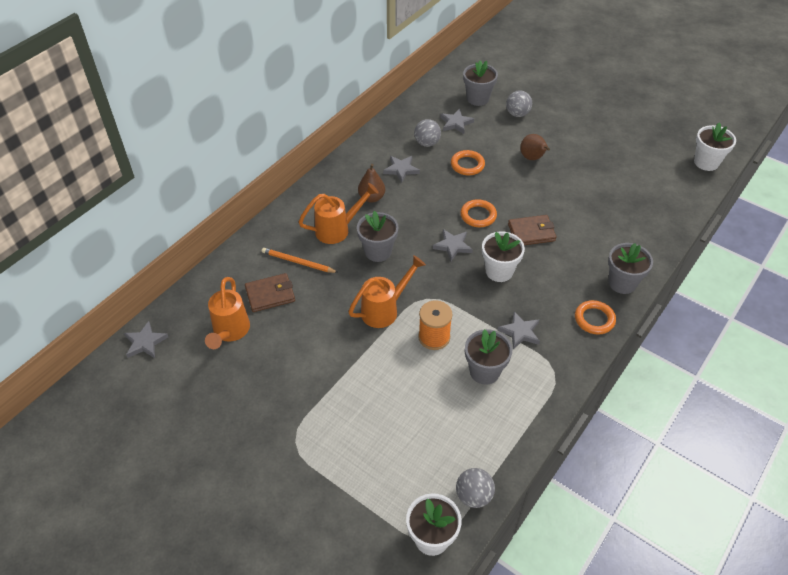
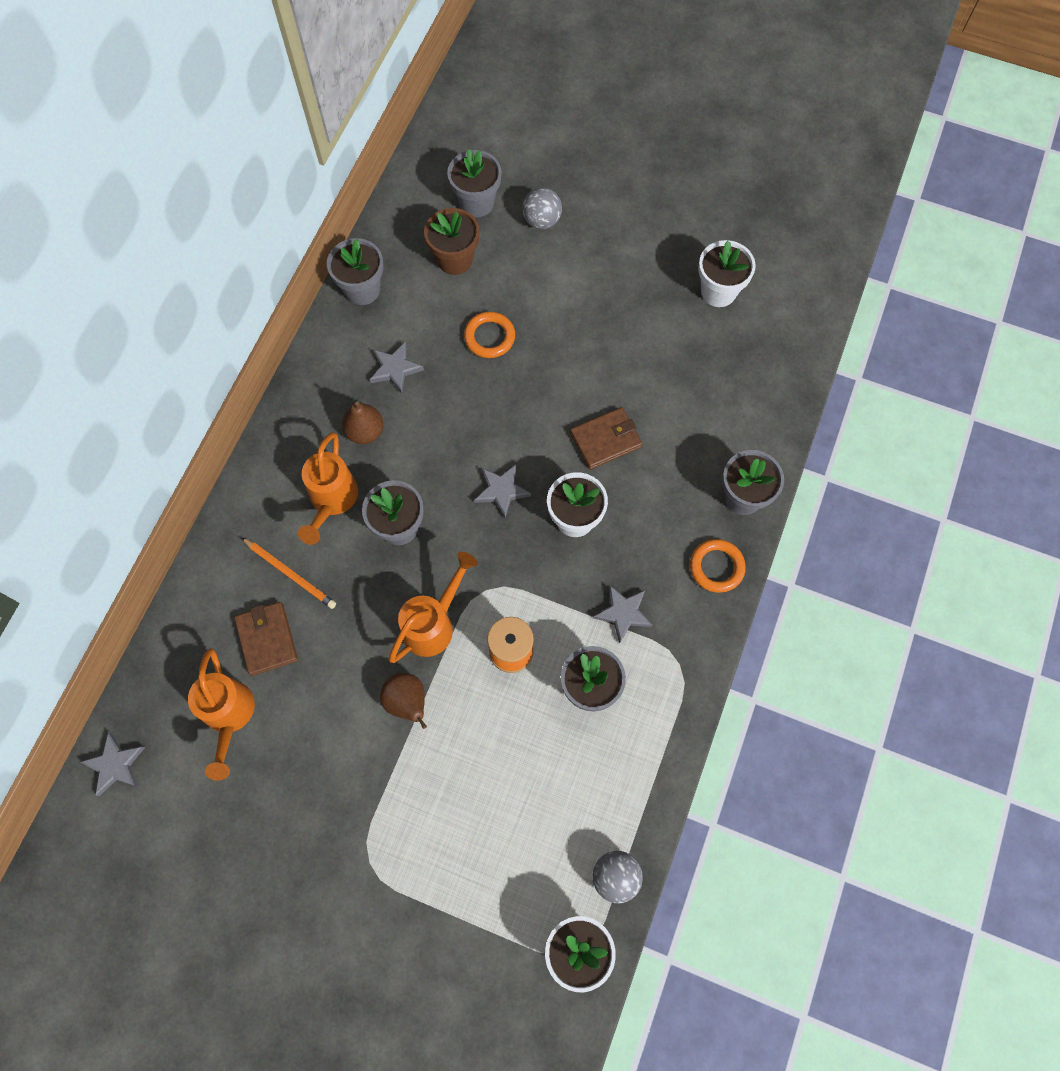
camera: 15 degrees left, 20 degrees up
brown wallet [245,273,295,312] -> brown wallet turned 75 degrees counterclockwise [234,602,298,676]
orange pencil [262,248,339,273] -> orange pencil turned 150 degrees counterclockwise [241,537,336,609]
orange watering can [299,183,379,244] -> orange watering can turned 135 degrees clockwise [298,433,358,545]
grey ball [414,119,441,147] -> none
grey star [440,109,474,134] -> brown flower pot [424,208,479,275]
orange ring [460,199,497,227] -> none
brown pear [520,134,550,160] -> brown pear moved to [380,673,427,729]
white flower pot [694,123,736,171] -> white flower pot moved to [698,240,756,307]
none -> grey flower pot [327,238,383,305]

